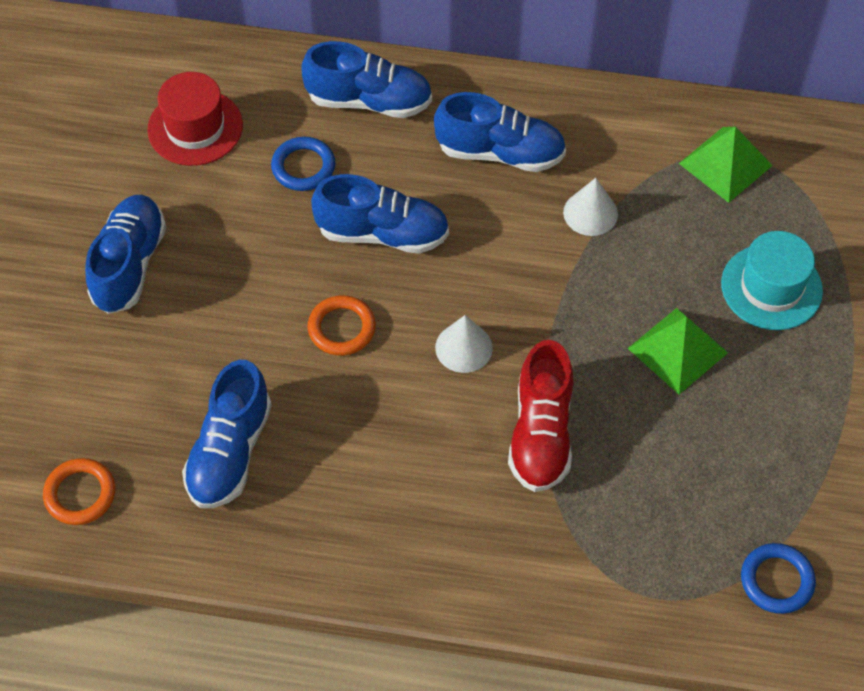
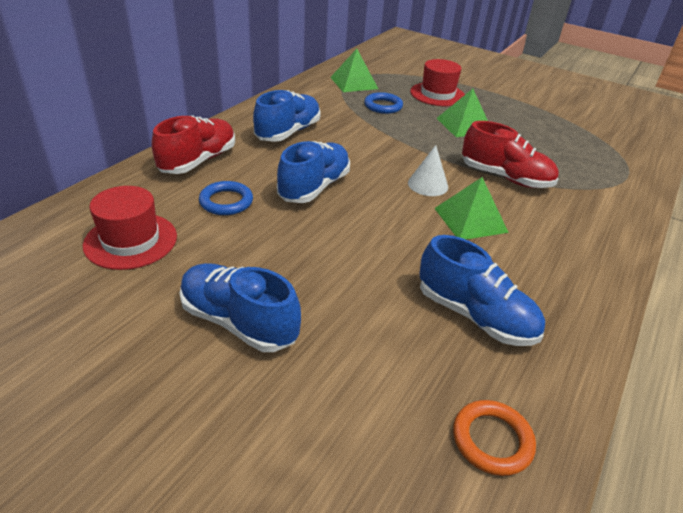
camera: 70 degrees left, 20 degrees down
blue shoe [301,41,432,118] -> red shoe [151,116,235,174]
orange ring [308,295,376,356] -> none
white cone [563,178,618,236] -> none
turquoise hat [721,231,823,330] -> red hat [410,59,465,106]
blue ring [741,543,816,614] -> blue ring moved to [364,92,403,114]
none -> green pyramid [434,177,509,239]

